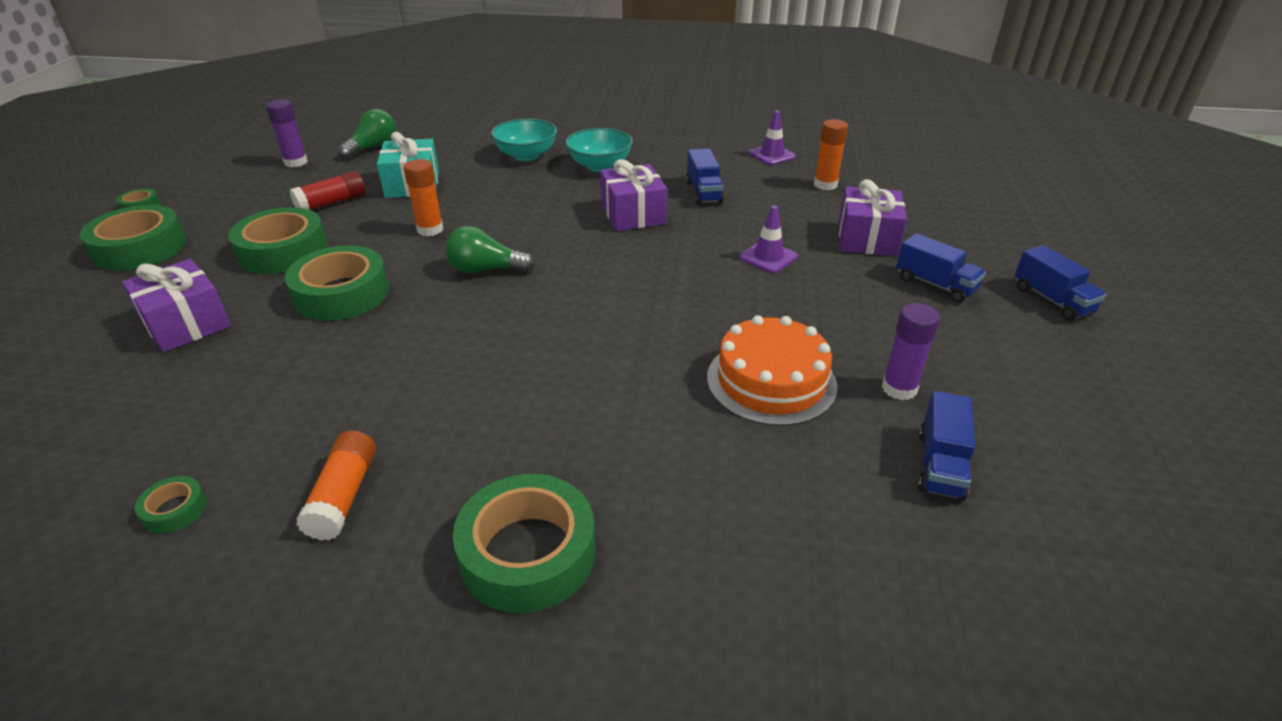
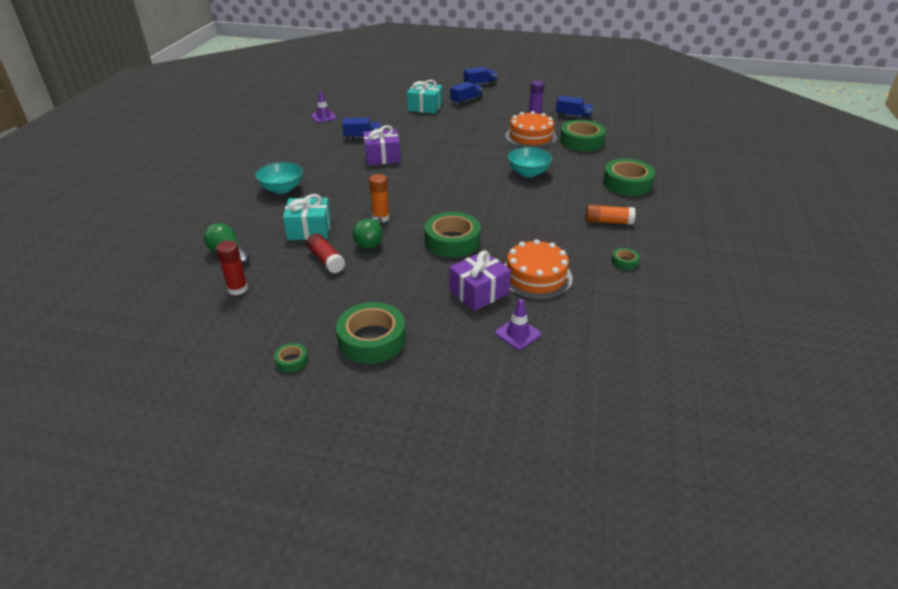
camera: 85 degrees left, 0 degrees up
green tape [228,207,328,274] -> green tape moved to [560,120,606,151]
purple glue stick [266,99,308,167] -> red glue stick [216,240,248,295]
green light bulb [445,226,535,273] -> green light bulb moved to [353,216,383,249]
turquoise bowl [566,128,633,172] -> turquoise bowl moved to [507,147,552,177]
purple traffic cone [739,205,798,273] -> purple traffic cone moved to [495,299,541,350]
orange glue stick [814,119,848,190] -> none
purple gift [839,179,907,256] -> turquoise gift [407,80,442,114]
none -> orange cake [504,239,573,300]

